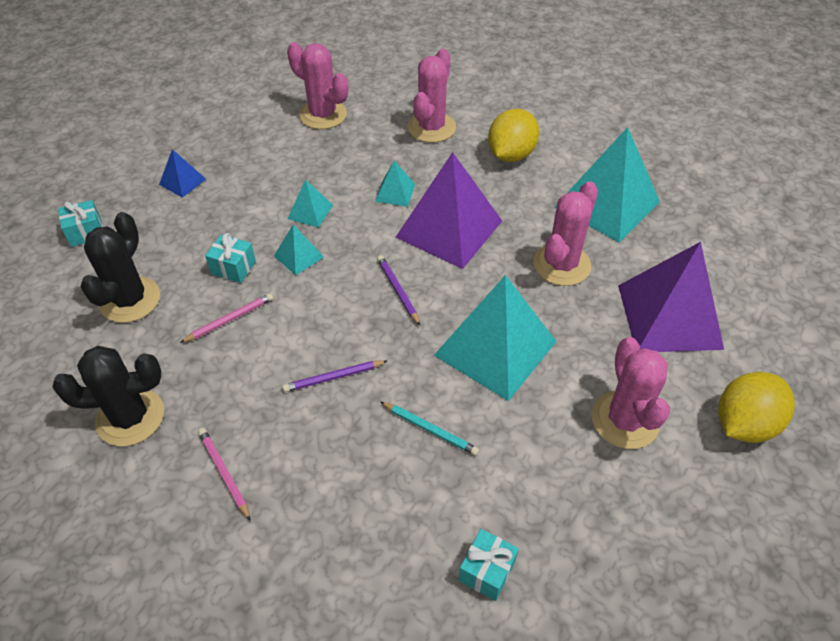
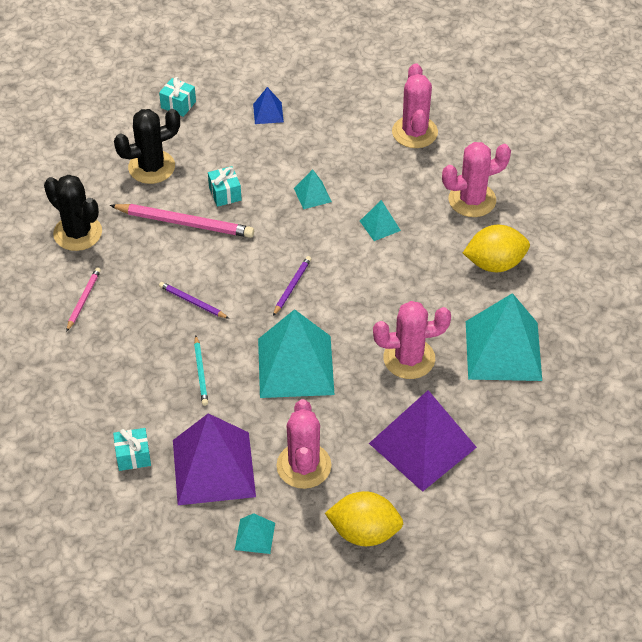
camera: 50 degrees right, 0 degrees up
pink pencil [180,293,273,343] -> pink pencil [110,204,254,238], size x1.87
turquoise pyramid [274,225,324,276] -> turquoise pyramid moved to [235,513,275,554]
purple pyramid [396,152,502,269] -> purple pyramid moved to [173,413,256,505]
pink cactus [591,337,670,449] -> pink cactus turned 45 degrees counterclockwise [276,399,332,489]

